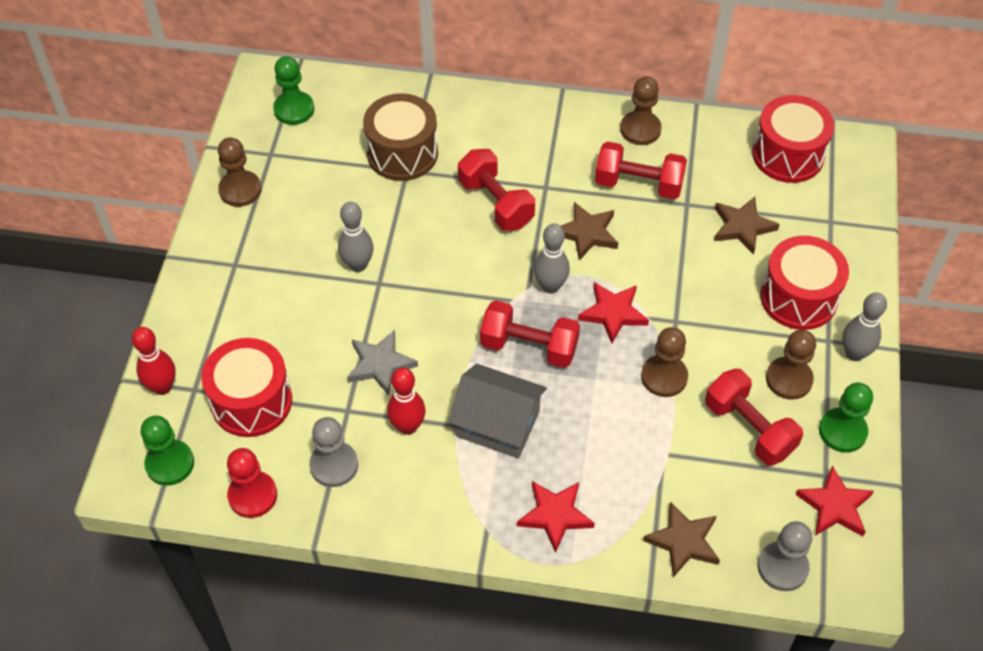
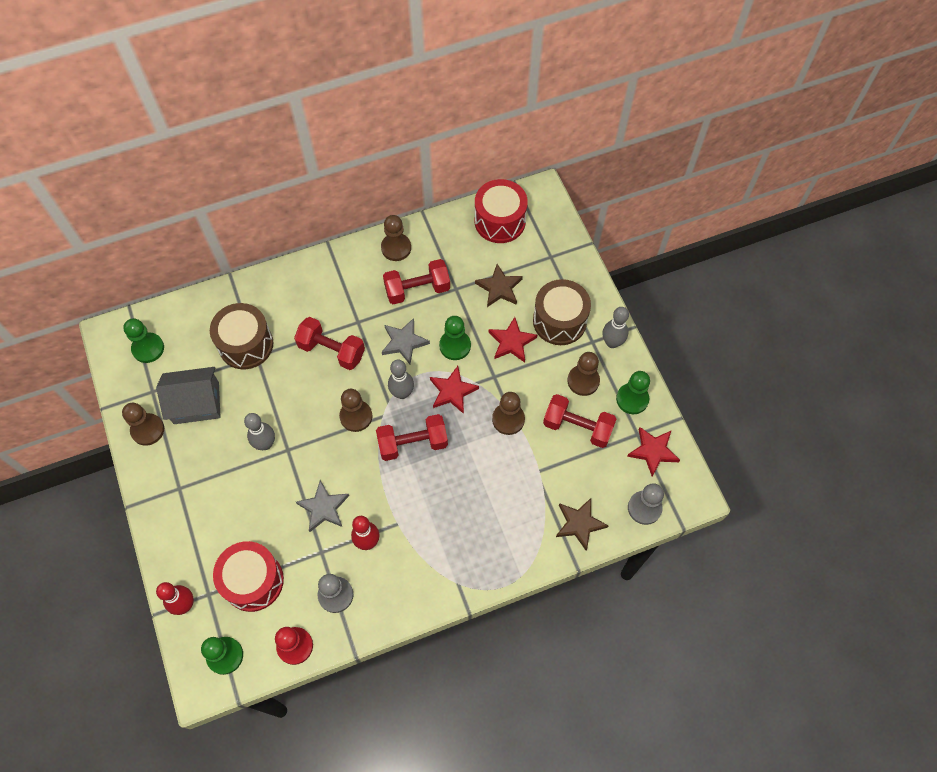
camera: 30 degrees left, 10 degrees up
grey house [448,364,547,459] -> grey house moved to [156,367,221,424]
red star [517,481,595,553] -> red star moved to [489,317,537,363]
brown star [561,202,618,261] -> grey star [382,318,430,364]
red drum [760,236,849,330] -> brown drum [533,279,591,345]
none -> brown pawn [339,389,372,432]
none -> green pawn [439,316,471,360]

